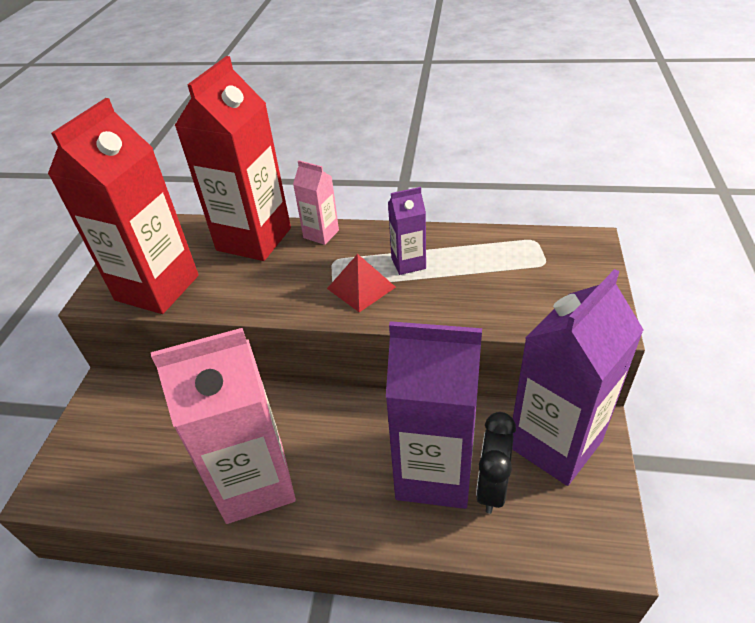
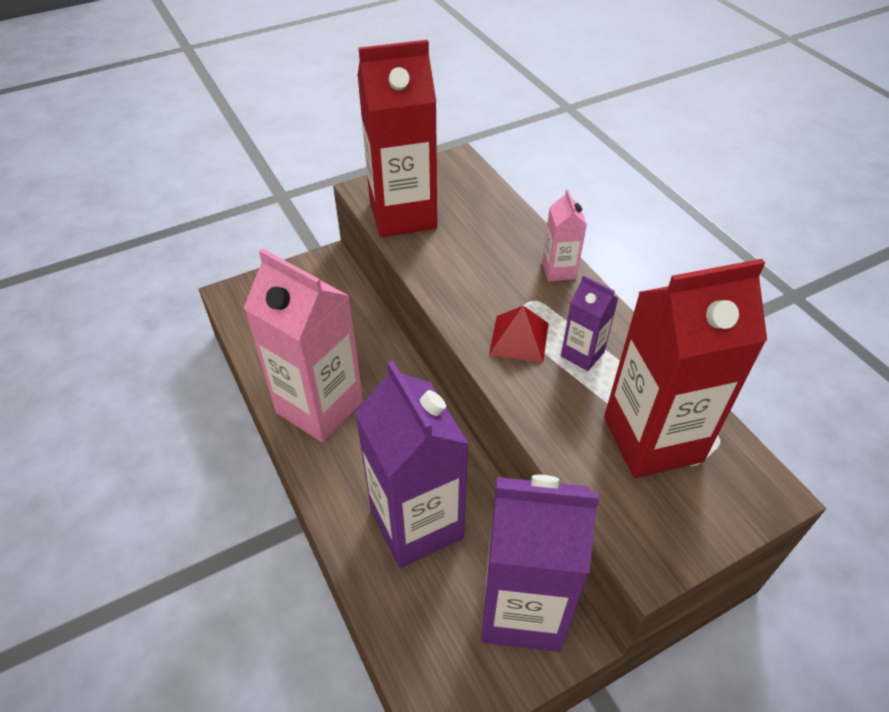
camera: 50 degrees right, 5 degrees up
red carton [174,56,291,261] -> red carton moved to [604,259,767,478]
black clock [476,412,516,514] -> none

